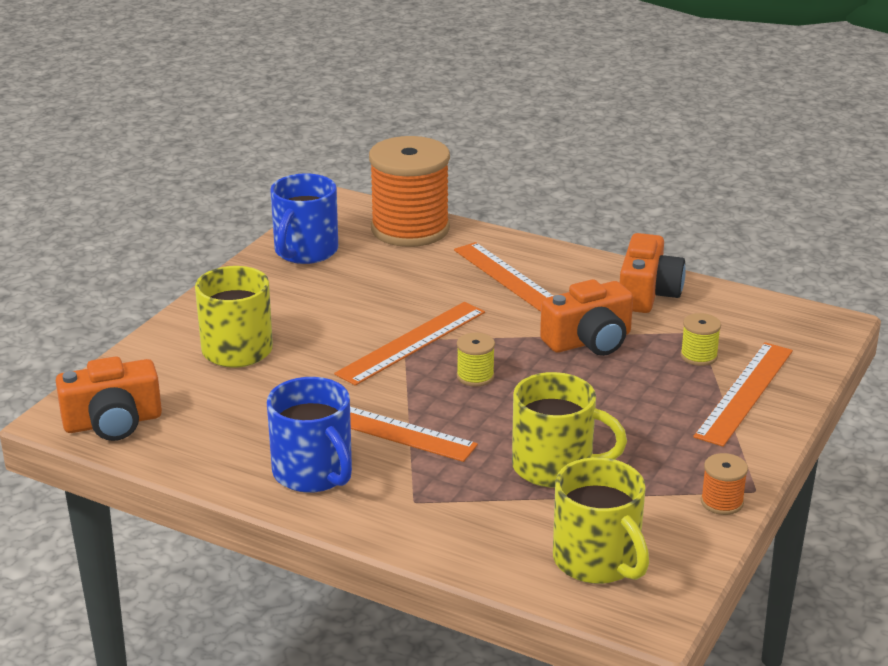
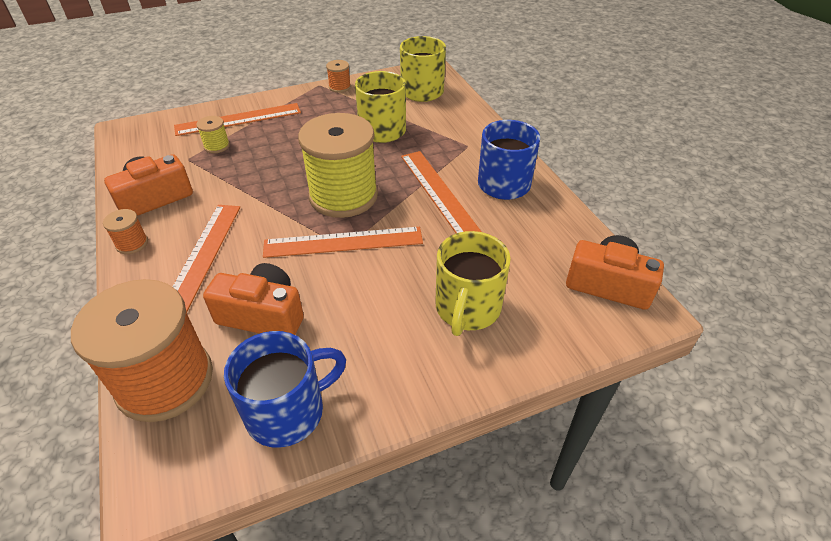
camera: 140 degrees left, 15 degrees up
yellow spool [457,333,495,387] -> yellow spool [298,113,378,218], size x2.44
orange camera [540,279,633,356] -> orange camera moved to [203,263,304,335]
none -> orange spool [103,209,148,254]

